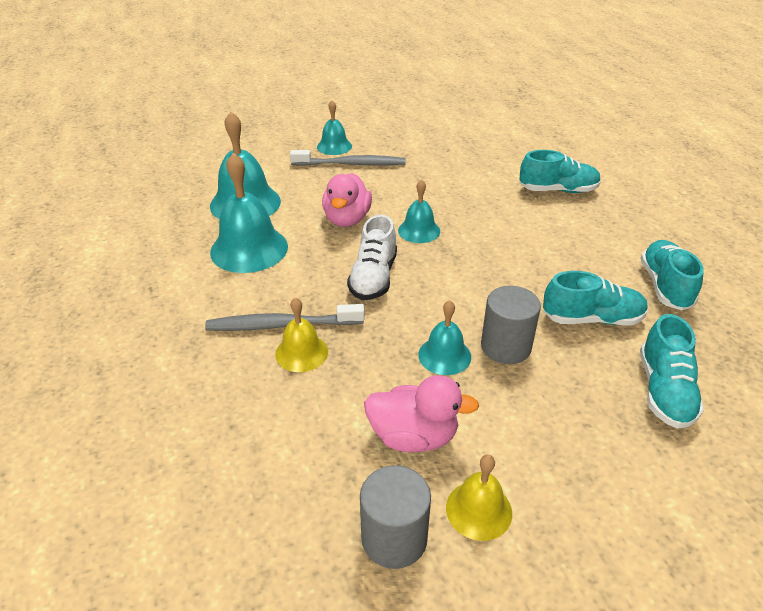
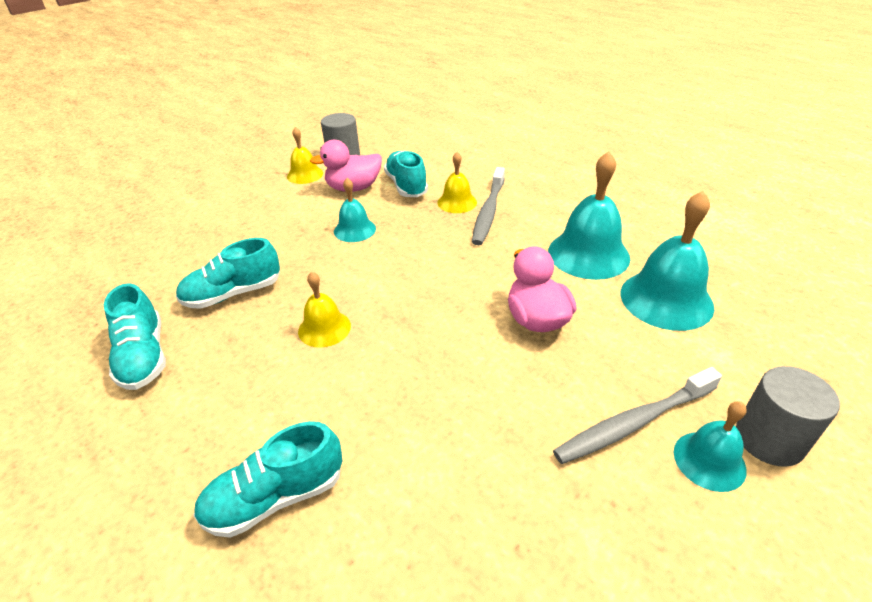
camera: 155 degrees right, 0 degrees up
grey toothbrush [205,304,365,331] -> grey toothbrush turned 135 degrees clockwise [472,167,505,245]
white shoe [347,215,397,300] -> none
turquoise bell [398,179,440,243] -> none
grey cylinder [481,286,541,364] -> grey cylinder moved to [736,366,840,467]
turquoise shoe [640,314,704,429] -> turquoise shoe moved to [384,150,428,197]
none -> yellow bell [298,272,351,348]

